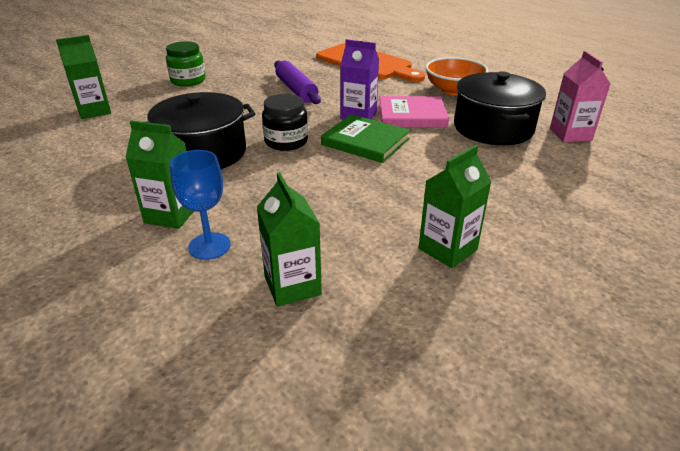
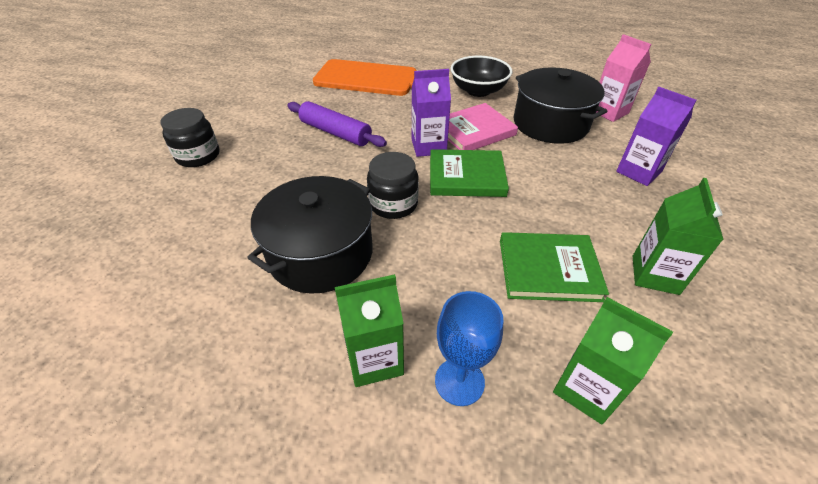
camera: 30 degrees left, 10 degrees up
green carton [56,35,111,119] -> none
green jar [166,41,206,86] -> black jar [160,108,220,167]
orange bowl [425,57,489,96] -> black bowl [450,56,512,97]
none -> green book [500,232,609,302]
none -> purple carton [616,87,697,186]

